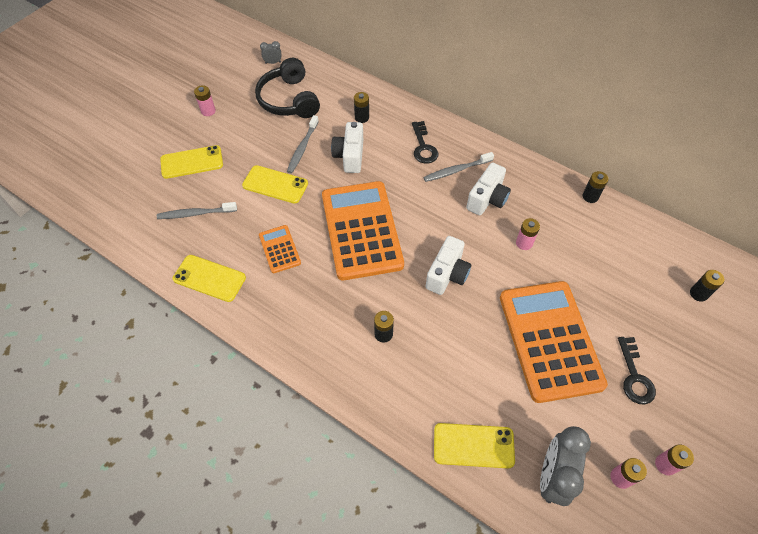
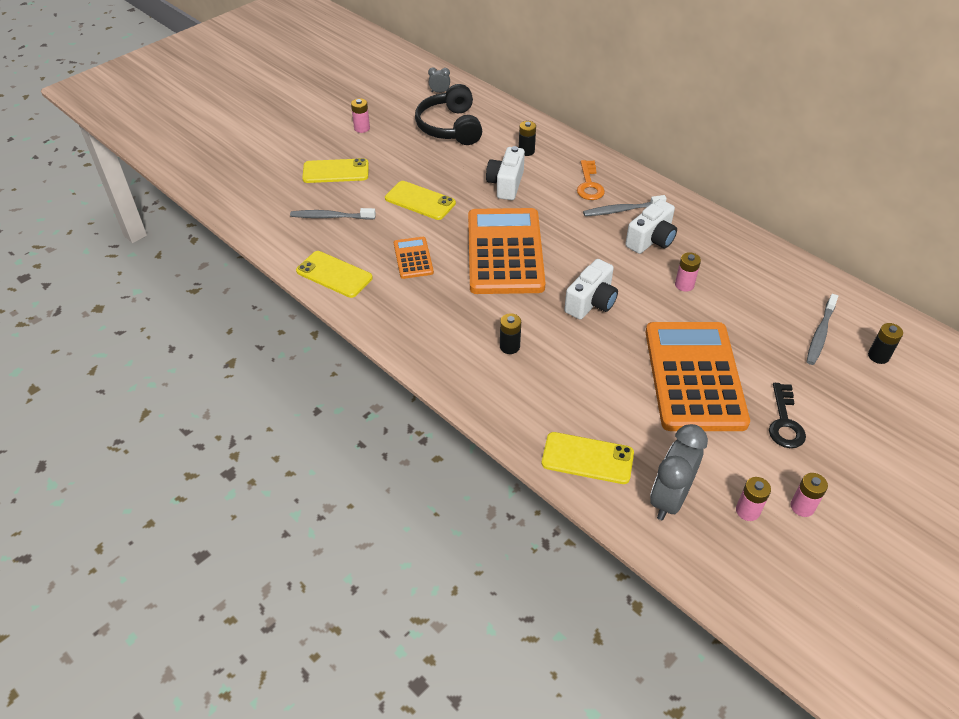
camera: 10 degrees right, 10 degrees down
grey toothbrush [287,115,319,173] -> grey toothbrush moved to [807,294,838,365]
black key [412,121,438,164] -> orange key [577,160,605,200]
black battery [583,171,608,203] -> none

